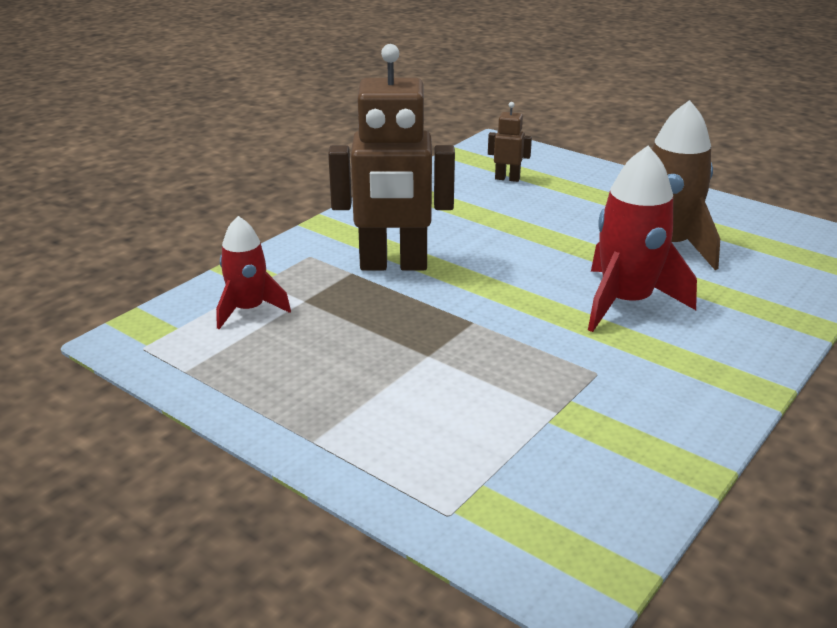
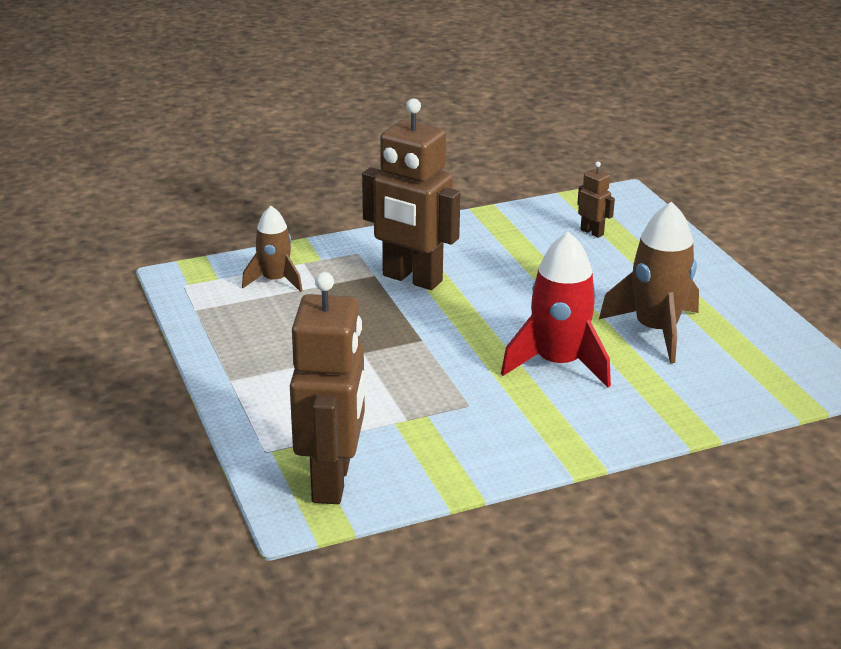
camera: 30 degrees right, 0 degrees up
red rocket [216,216,291,329] -> brown rocket [242,206,303,292]
none -> brown robot [290,272,365,504]

